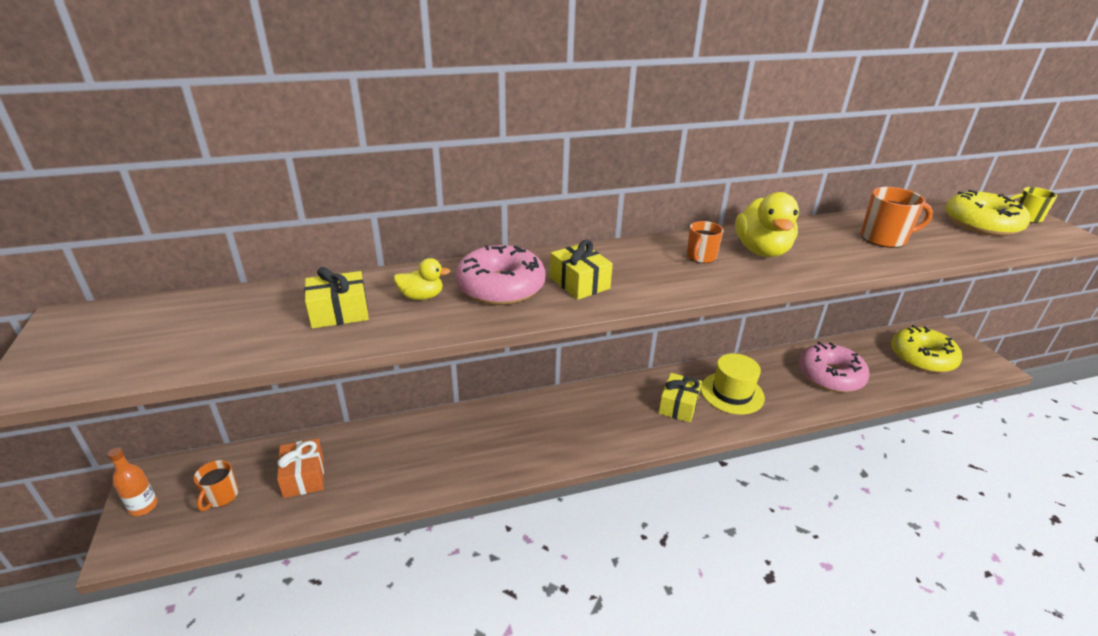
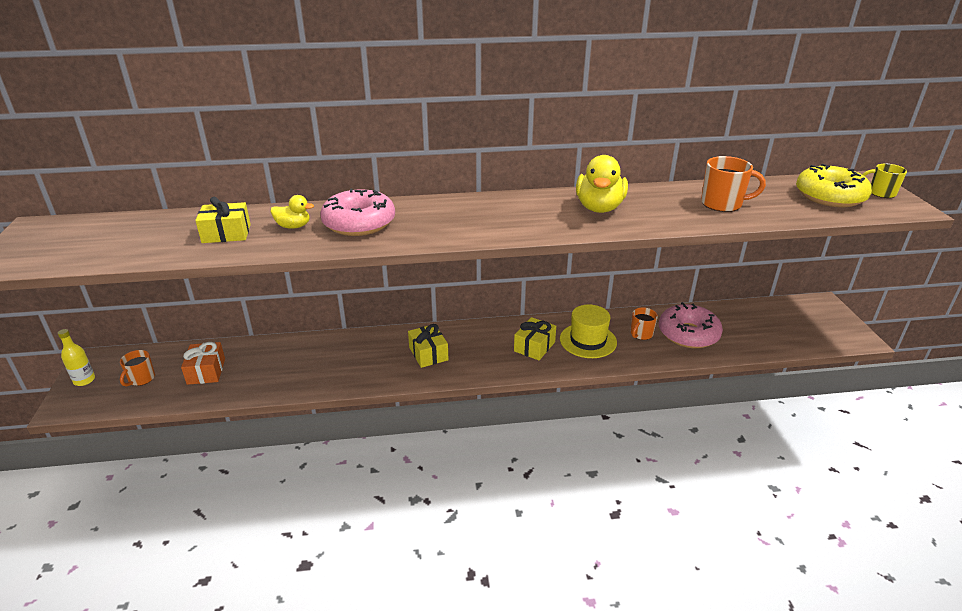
camera: 10 degrees right, 0 degrees up
orange bottle [107,448,158,516] -> yellow bottle [58,329,95,386]
yellow gift [550,240,613,300] -> yellow gift moved to [408,324,449,368]
orange mug [687,221,723,263] -> orange mug moved to [631,307,658,340]
yellow donut [891,325,962,373] -> none

